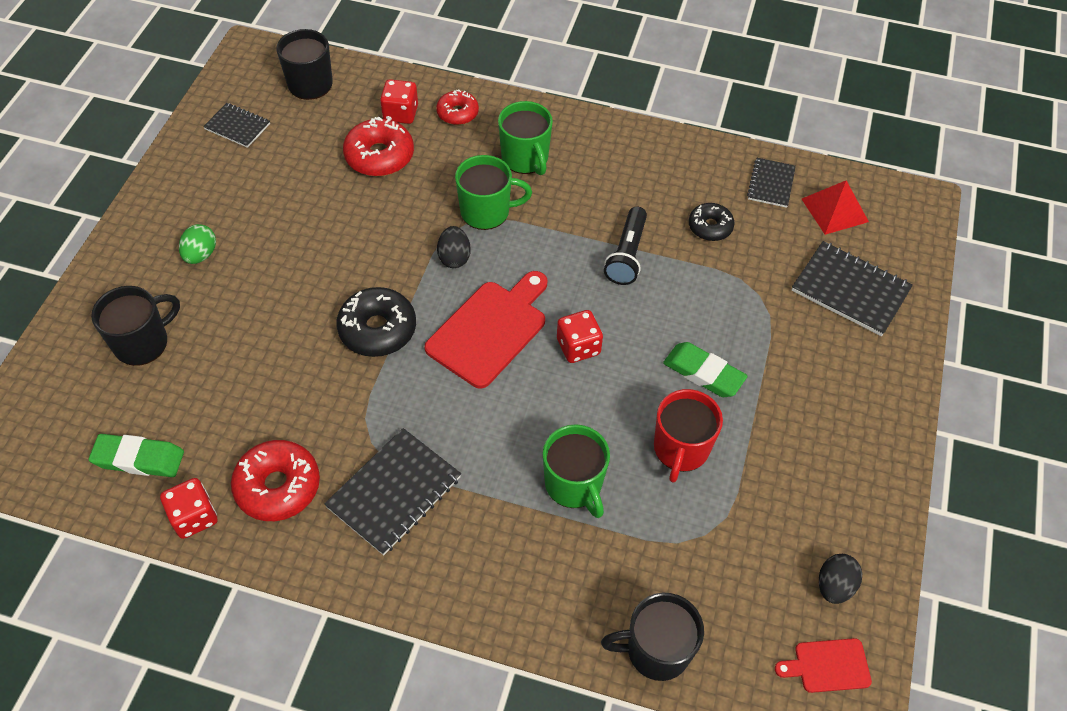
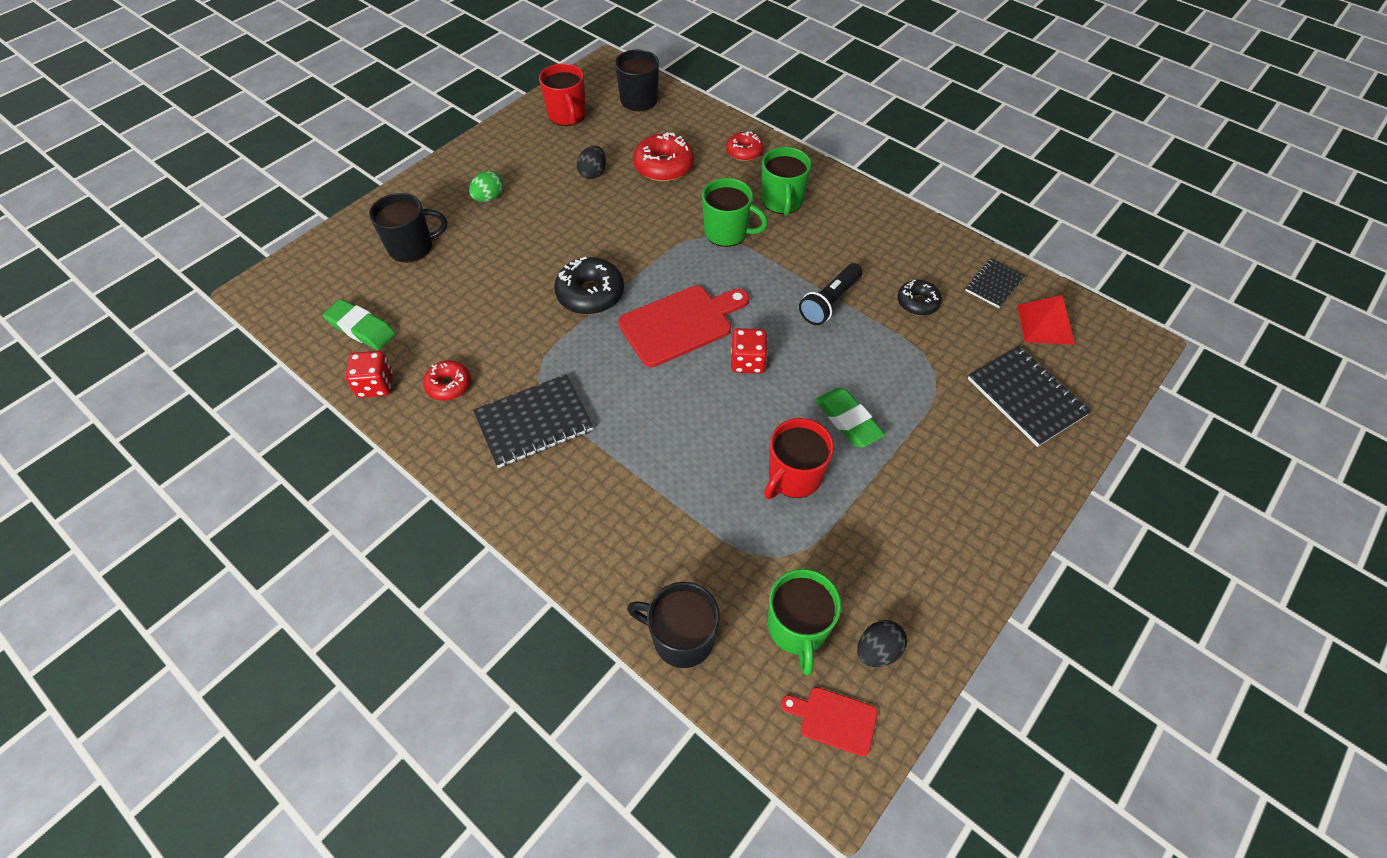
camera: 25 degrees right, 0 degrees up
black notebook [203,103,270,148] -> red mug [539,63,586,126]
red donut [231,440,320,521] -> red donut [423,360,471,401], size x0.62
red dice [380,79,418,124] -> none
black egg [437,226,471,268] -> black egg moved to [577,146,606,179]
green mug [543,424,610,518] -> green mug moved to [768,569,841,675]

